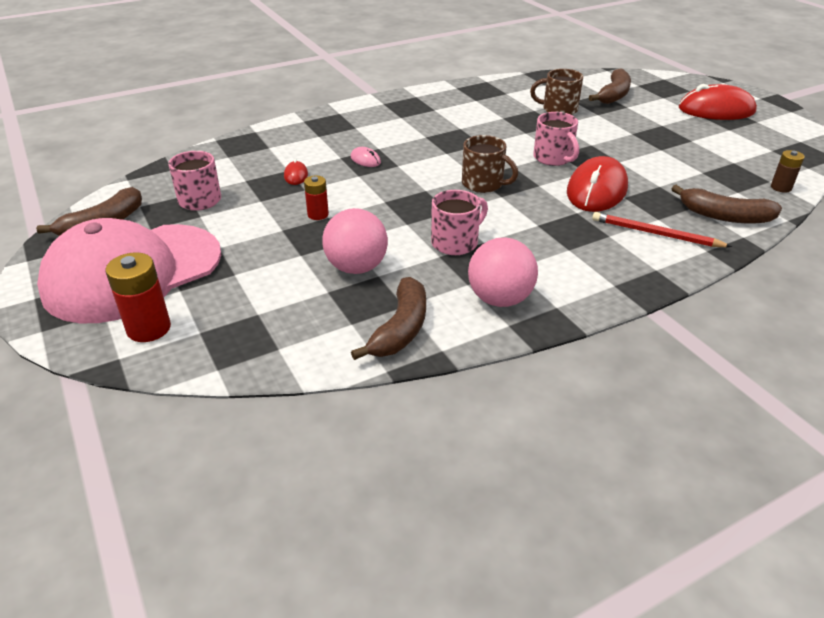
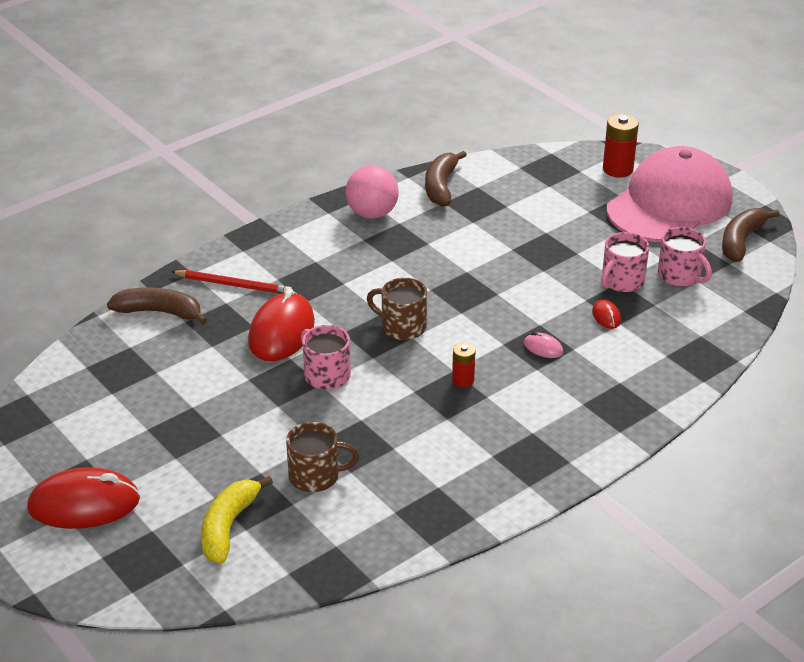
camera: 170 degrees right, 0 degrees up
red battery [304,176,329,220] -> red battery moved to [452,342,475,388]
pink ball [322,208,388,274] -> none
pink mug [431,190,488,255] -> pink mug moved to [601,232,649,292]
brown banana [589,69,631,104] -> yellow banana [201,476,273,564]
brown battery [771,150,804,193] -> none

